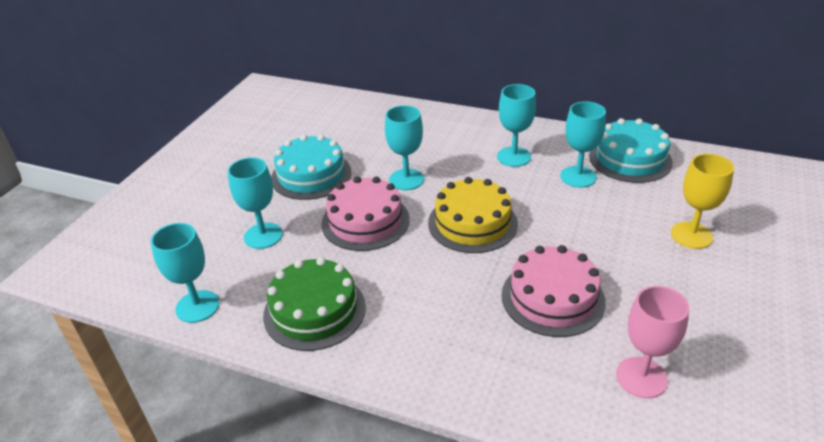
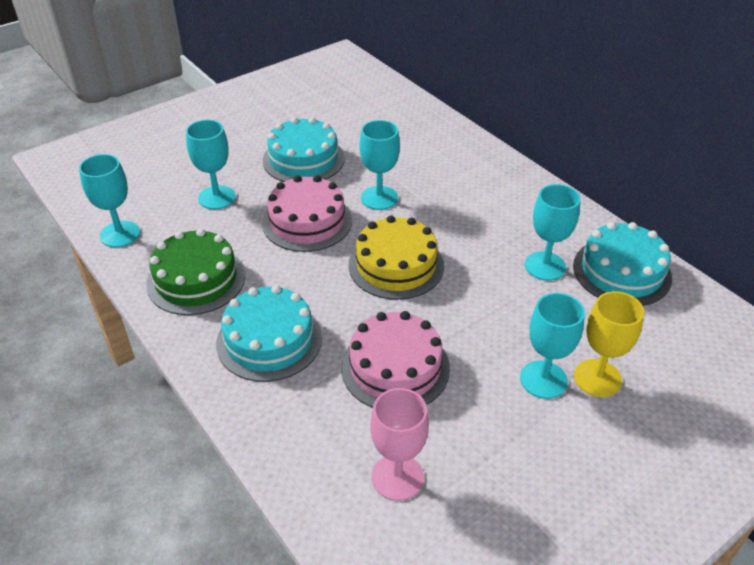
camera: 30 degrees right, 5 degrees up
turquoise goblet [497,84,536,167] -> turquoise goblet moved to [520,293,585,399]
none -> turquoise cake [216,285,322,382]

